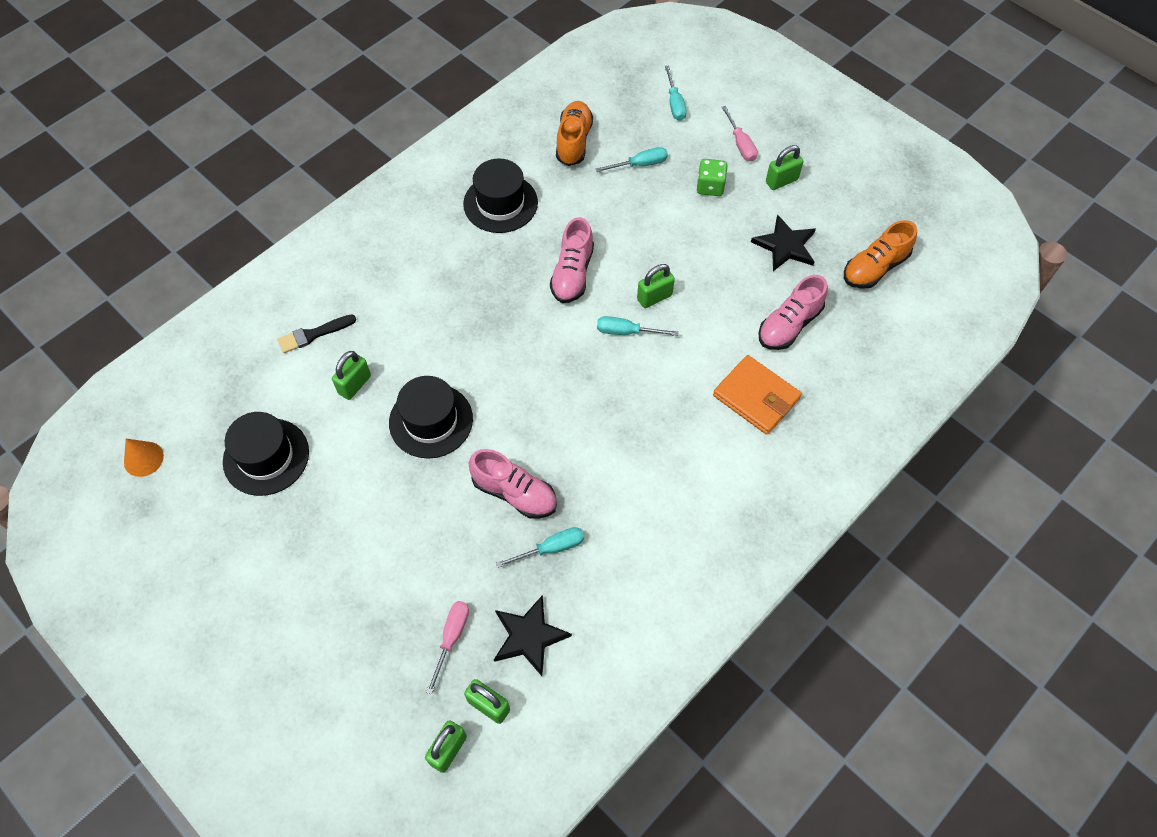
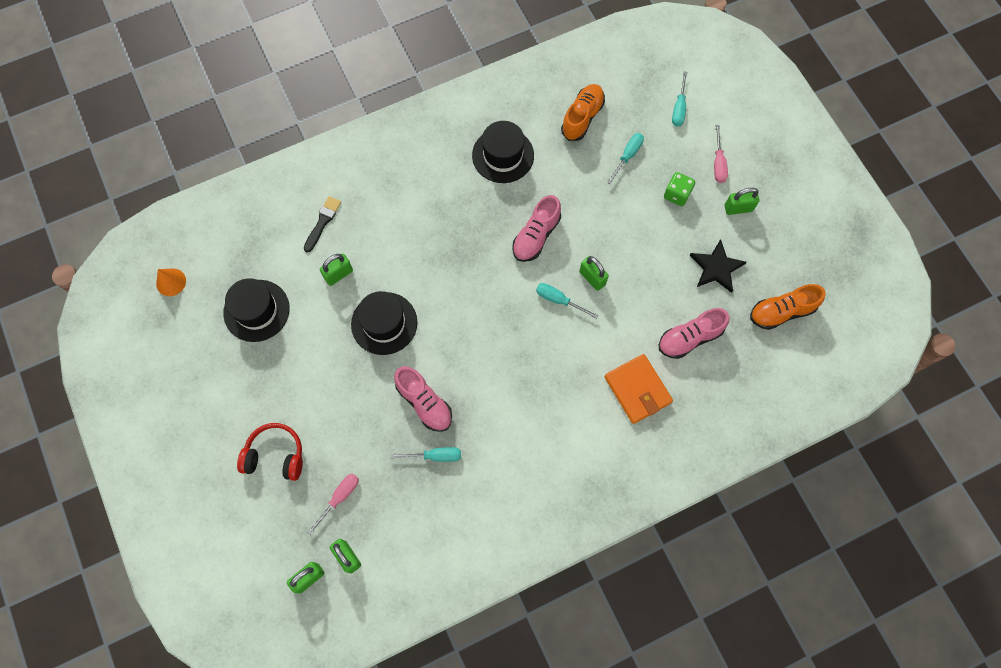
camera: 20 degrees right, 10 degrees up
black brush [278,314,356,353] -> black brush turned 120 degrees clockwise [304,196,341,253]
black star [494,595,572,676] -> none
turquoise screwdriver [596,147,668,172] -> turquoise screwdriver turned 60 degrees counterclockwise [607,133,644,184]
green padlock [637,264,675,308] -> green padlock turned 60 degrees clockwise [579,256,609,291]
none -> red headphones [237,423,303,481]

